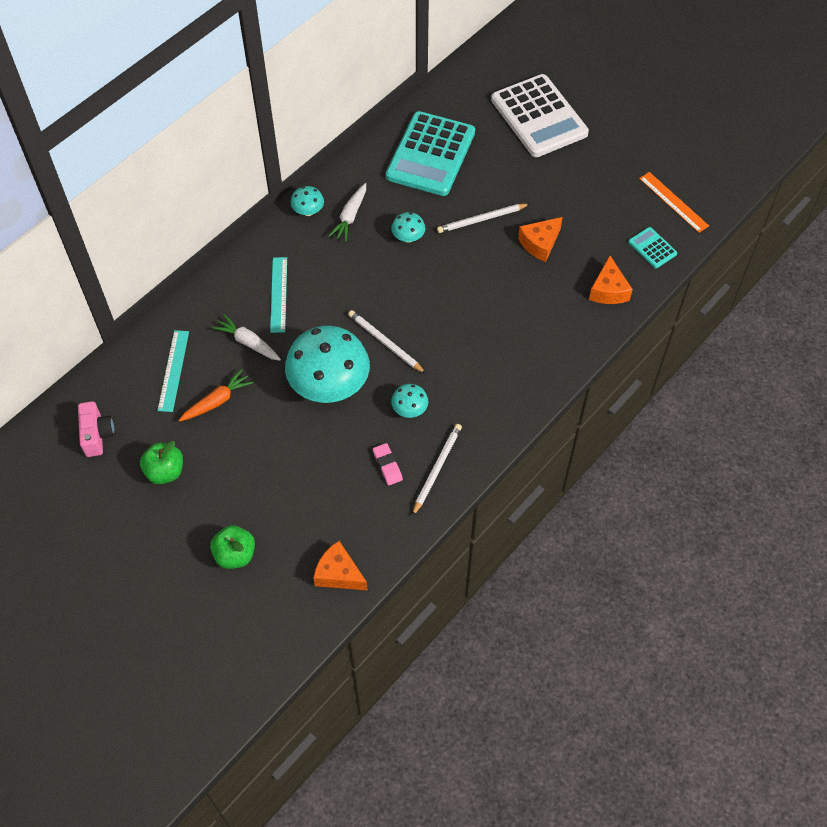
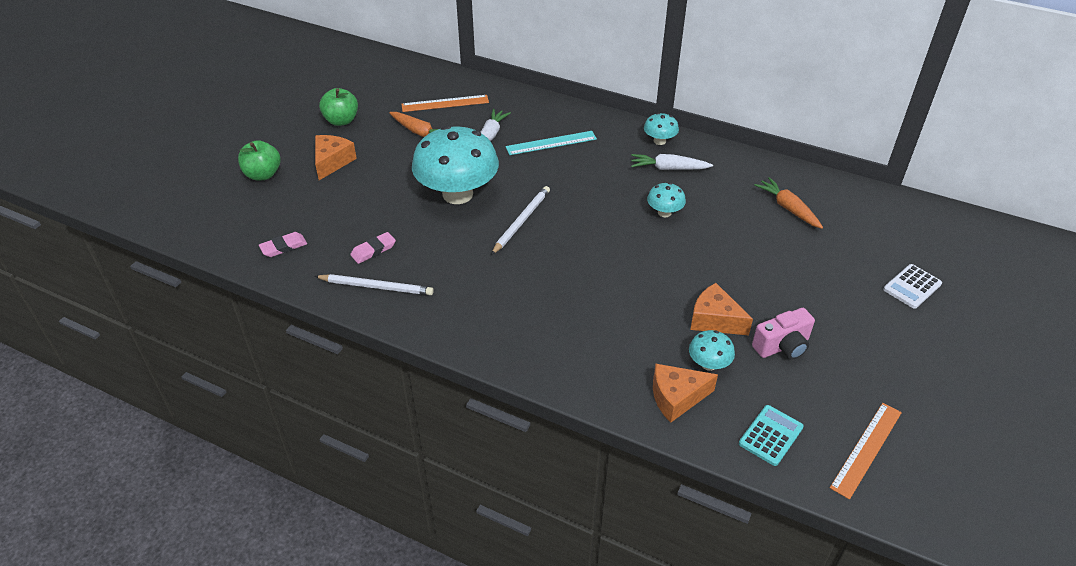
camera: 75 degrees right, 15 degrees down
pink camera [78,401,115,457] -> pink camera moved to [752,308,815,360]
turquoise ruler [157,330,189,412] -> orange ruler [401,95,489,112]
orange cheese [313,541,368,591] -> orange cheese moved to [315,135,357,180]
turquoise calculator [386,111,475,196] -> orange carrot [754,177,823,229]
turquoise mushroom [391,384,428,418] -> turquoise mushroom moved to [689,330,735,371]
white pencil [437,203,529,233] -> none
white calculator [491,74,589,157] -> white calculator [883,264,942,309], size x0.44
none -> pink eraser [259,232,307,257]

